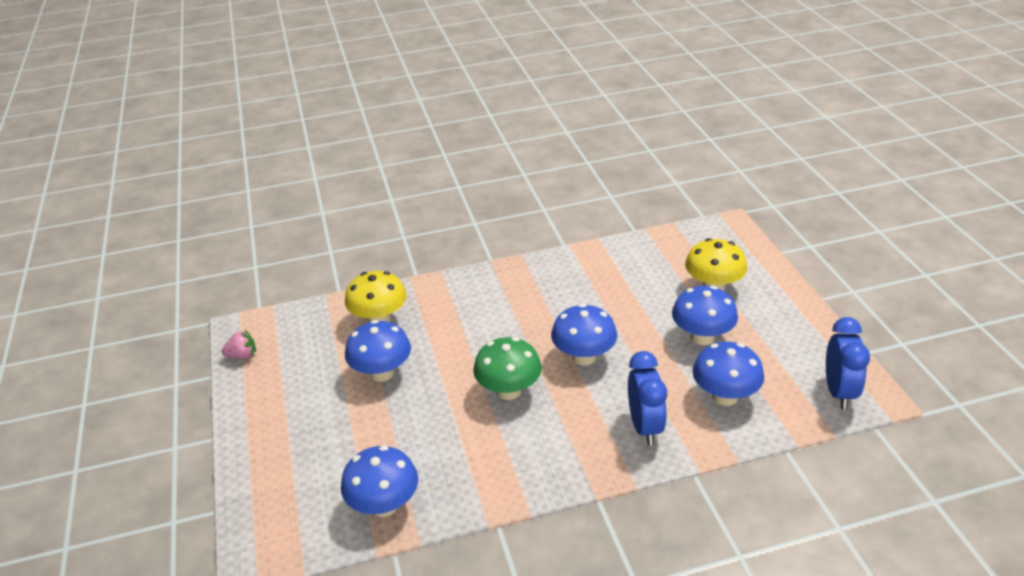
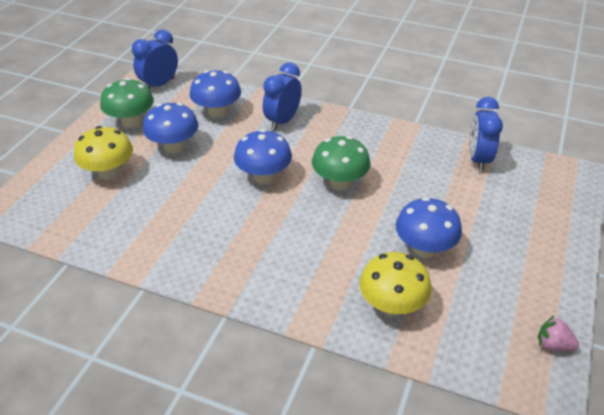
camera: 145 degrees left, 5 degrees up
blue mushroom [341,445,418,517] -> blue clock [469,97,503,172]
none -> green mushroom [100,78,154,128]

